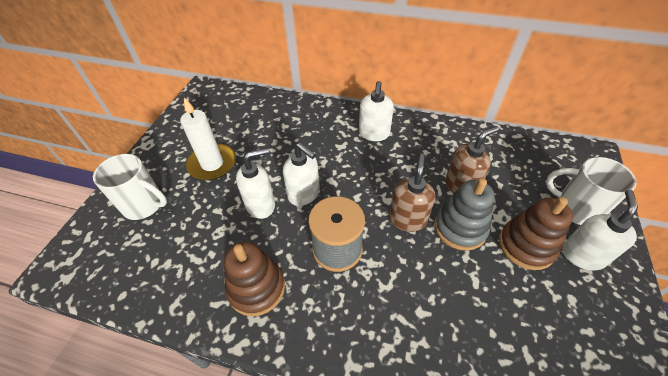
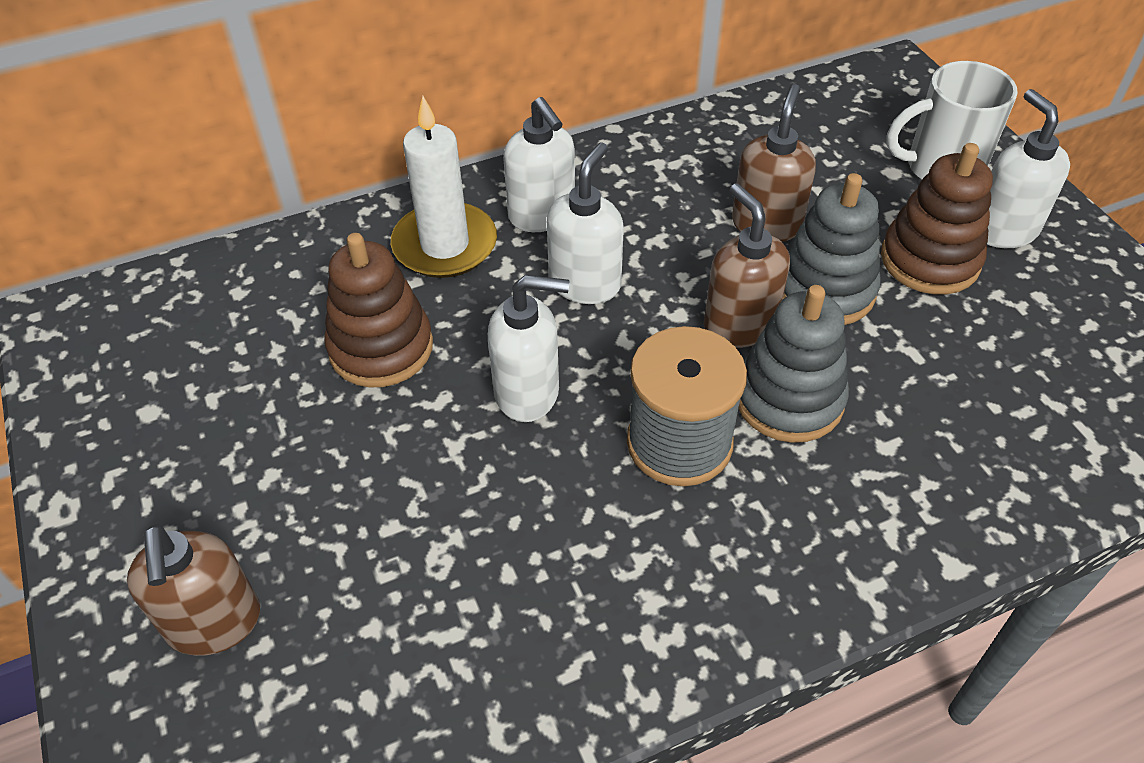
camera: 40 degrees left, 0 degrees up
white mug [93,154,167,220] -> brown soap dispenser [127,524,260,656]
white candle [180,97,236,180] -> white candle moved to [391,96,497,278]
brown stacking toy [224,242,285,317] -> brown stacking toy moved to [324,233,433,387]
white soap dispenser [236,148,275,219] -> white soap dispenser moved to [547,143,624,304]
none -> grey stacking toy [738,285,849,443]

